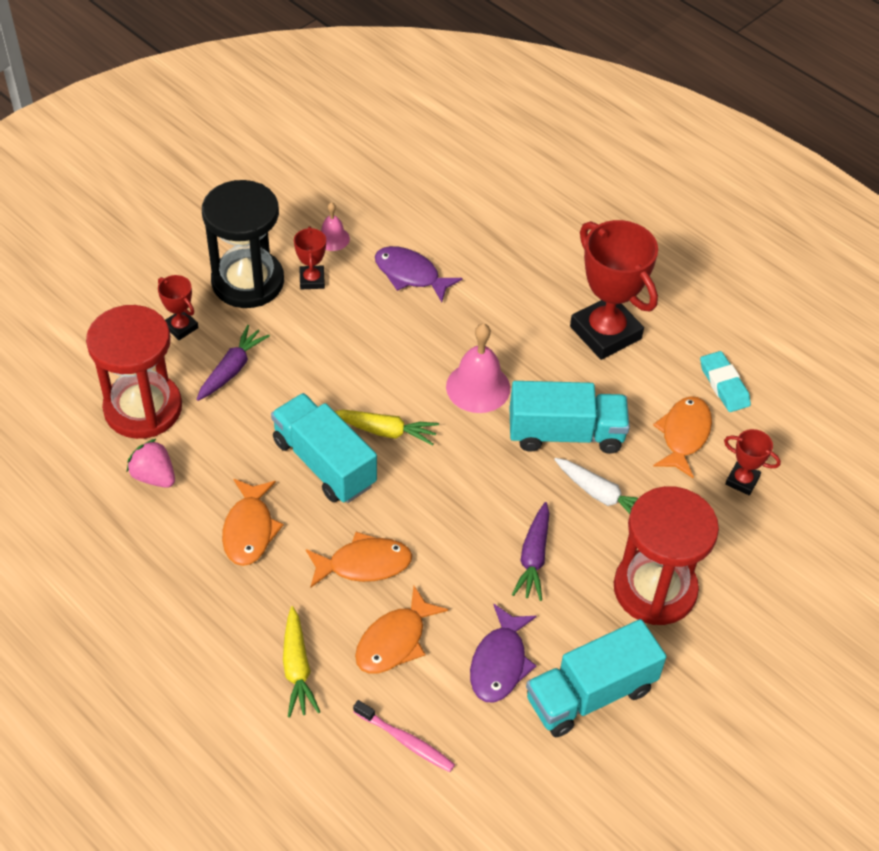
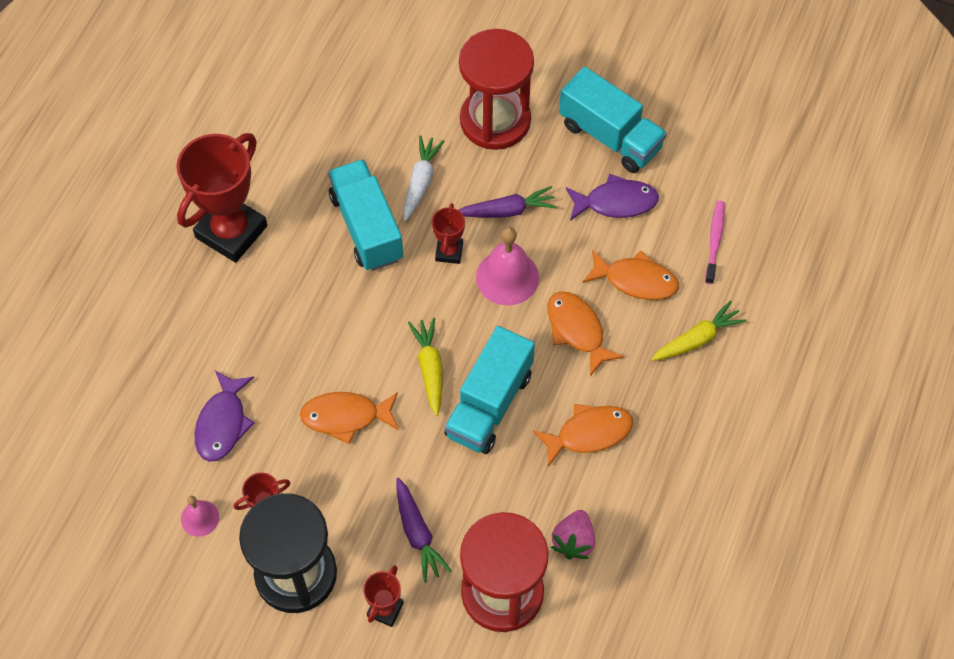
camera: 110 degrees left, 10 degrees up
purple carrot [196,325,270,401] -> purple carrot turned 120 degrees counterclockwise [396,478,452,583]
pink bell [446,323,510,413] -> pink bell moved to [476,227,539,305]
orange fish [653,396,712,478] -> orange fish moved to [300,392,399,444]
turquoise eraser [700,351,751,412] -> none
red trophy [724,429,781,496] -> red trophy moved to [432,203,465,264]

